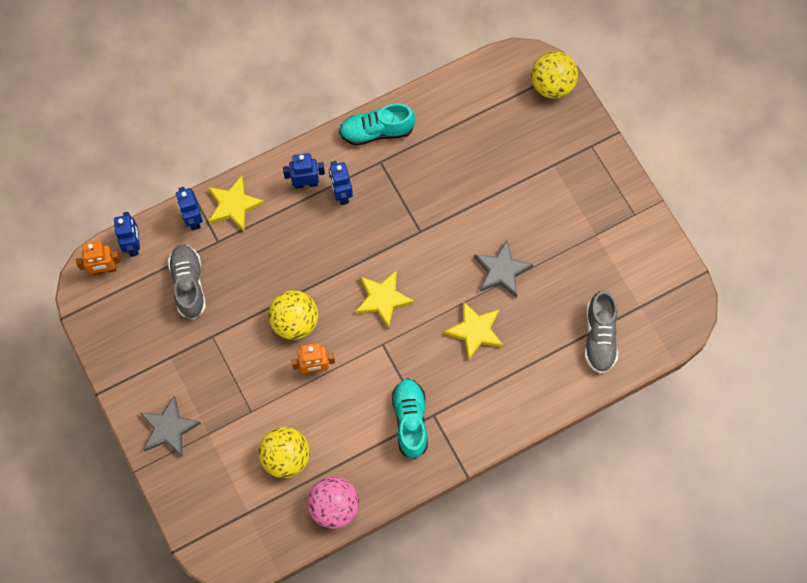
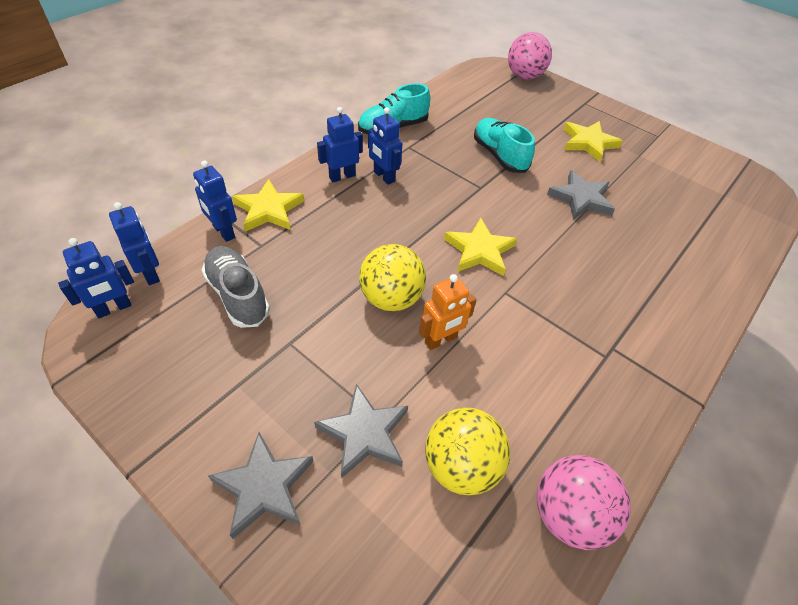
camera: 25 degrees left, 20 degrees down
orange robot [76,241,121,275] -> blue robot [58,238,134,318]
turquoise shoe [392,378,428,459] -> turquoise shoe moved to [474,118,535,173]
yellow star [444,301,503,361] -> yellow star moved to [564,121,623,162]
yellow ball [531,51,578,99] -> pink ball [508,32,552,79]
grey shoe [585,291,618,374] -> none
none -> grey star [314,384,408,479]

